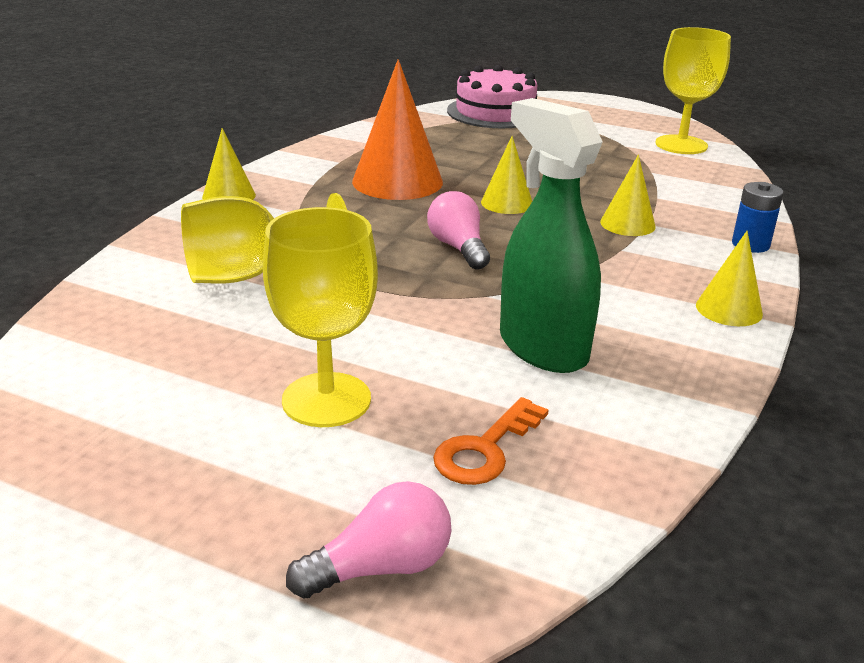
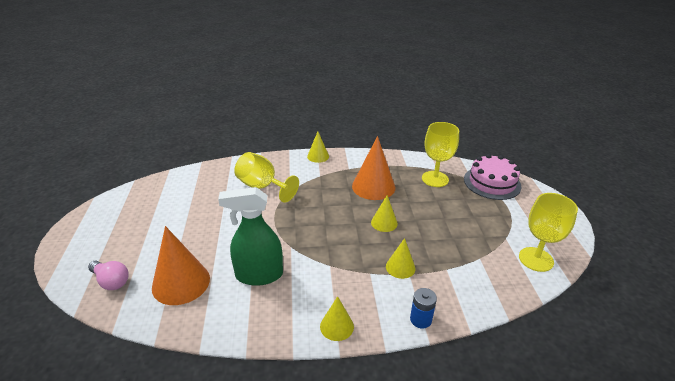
camera: 60 degrees right, 5 degrees up
yellow goblet [263,207,378,427] -> yellow goblet moved to [422,122,459,187]
pink light bulb [427,191,490,269] -> none
orange key [433,397,549,485] -> orange cone [152,226,210,305]
green spray bottle [500,98,603,373] -> green spray bottle turned 120 degrees counterclockwise [218,187,283,286]

